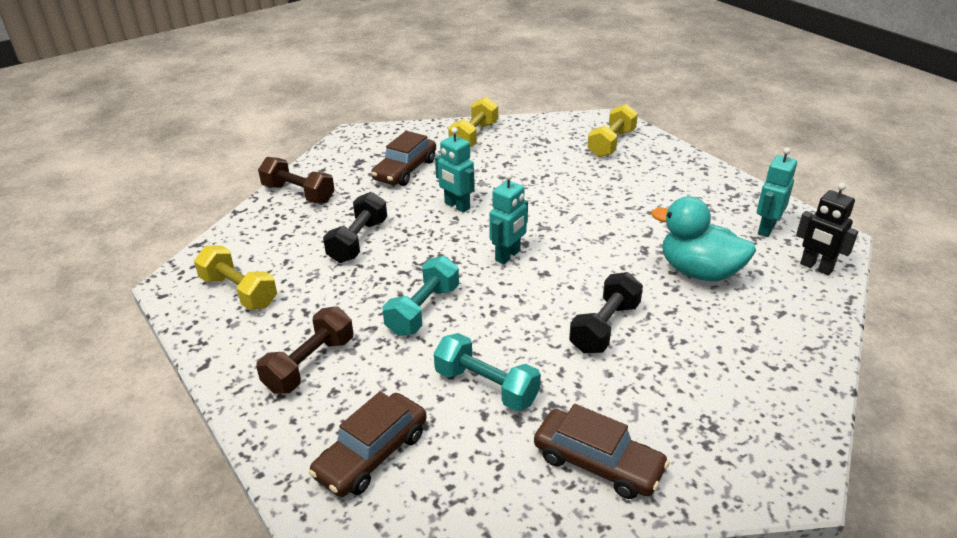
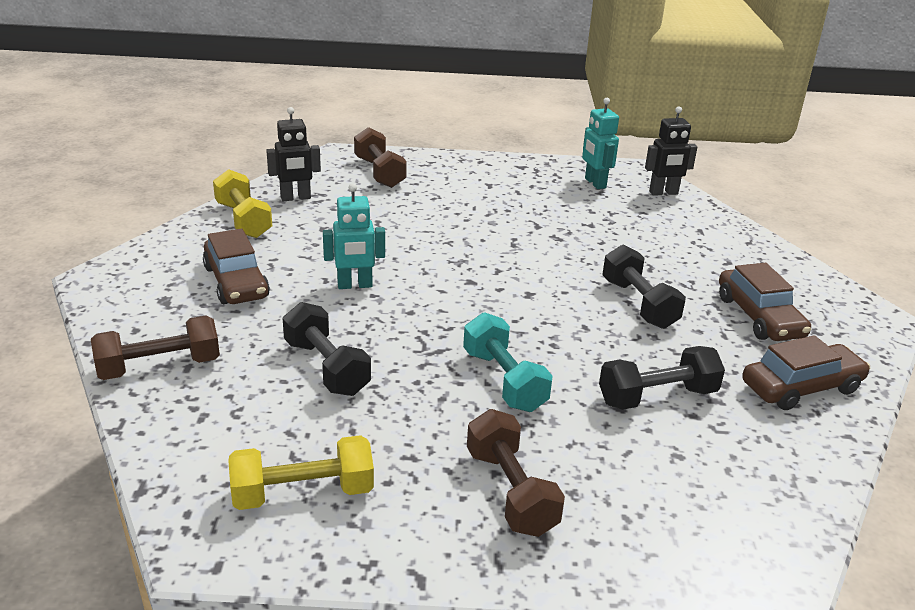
camera: 55 degrees left, 5 degrees down
brown car [309,391,427,497] -> brown car moved to [719,263,811,341]
turquoise dumbbell [434,333,541,411] -> black dumbbell [599,346,725,410]
turquoise robot [489,173,528,264] -> none
yellow dumbbell [587,104,638,157] -> brown dumbbell [354,127,407,188]
turquoise duck [651,196,756,281] -> none
none -> black robot [266,107,321,201]

